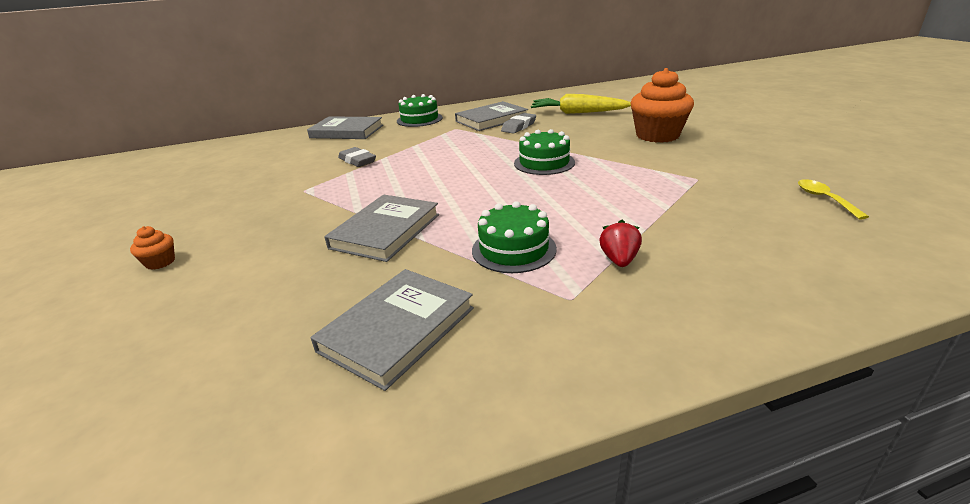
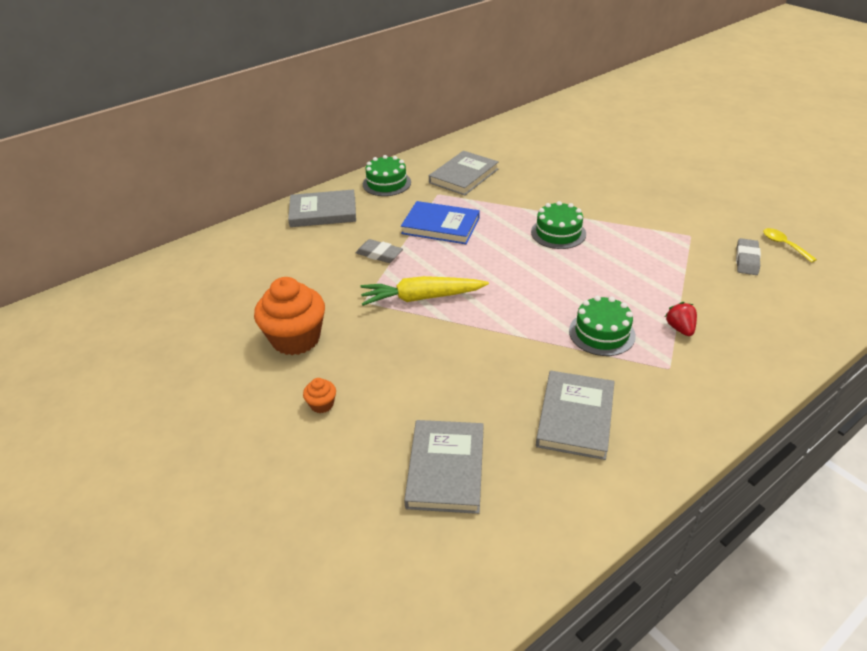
camera: 20 degrees left, 10 degrees up
grey book [324,194,439,262] -> grey book moved to [404,420,484,514]
grey eraser [501,113,536,134] -> grey eraser moved to [736,238,761,275]
yellow carrot [531,94,631,114] -> yellow carrot moved to [361,276,489,306]
orange cupcake [631,68,694,143] -> orange cupcake moved to [254,277,325,355]
none -> blue book [401,201,480,244]

